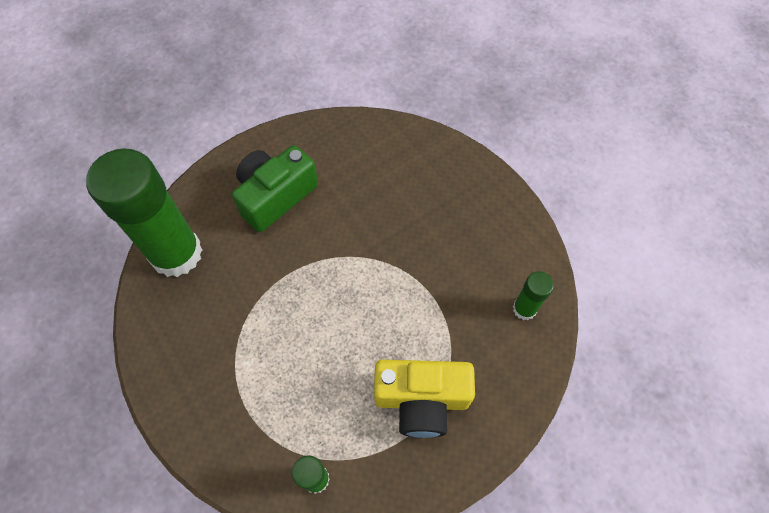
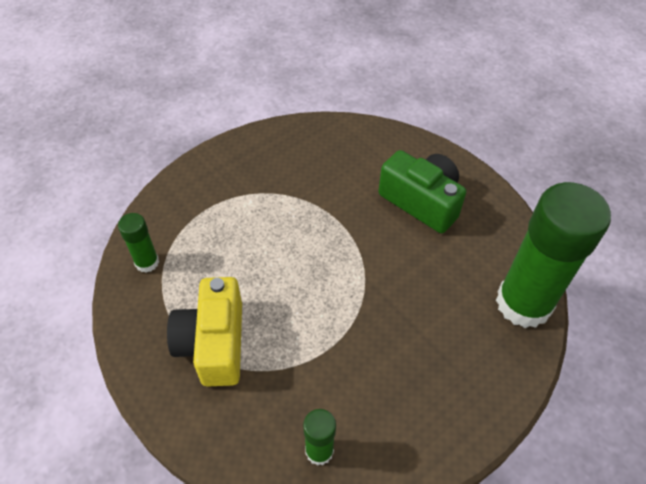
camera: 85 degrees right, 10 degrees down
green glue stick [86,148,203,277] -> green glue stick moved to [496,182,611,328]

